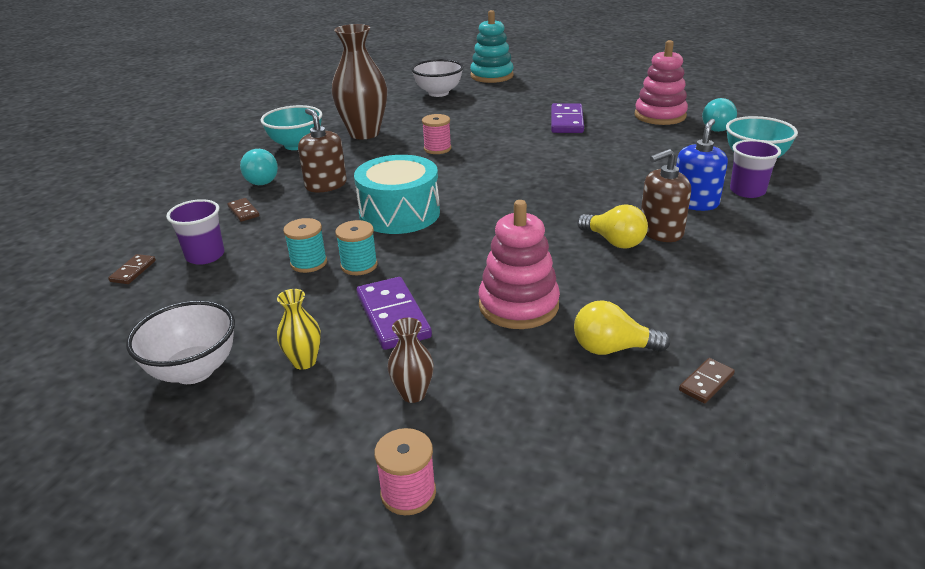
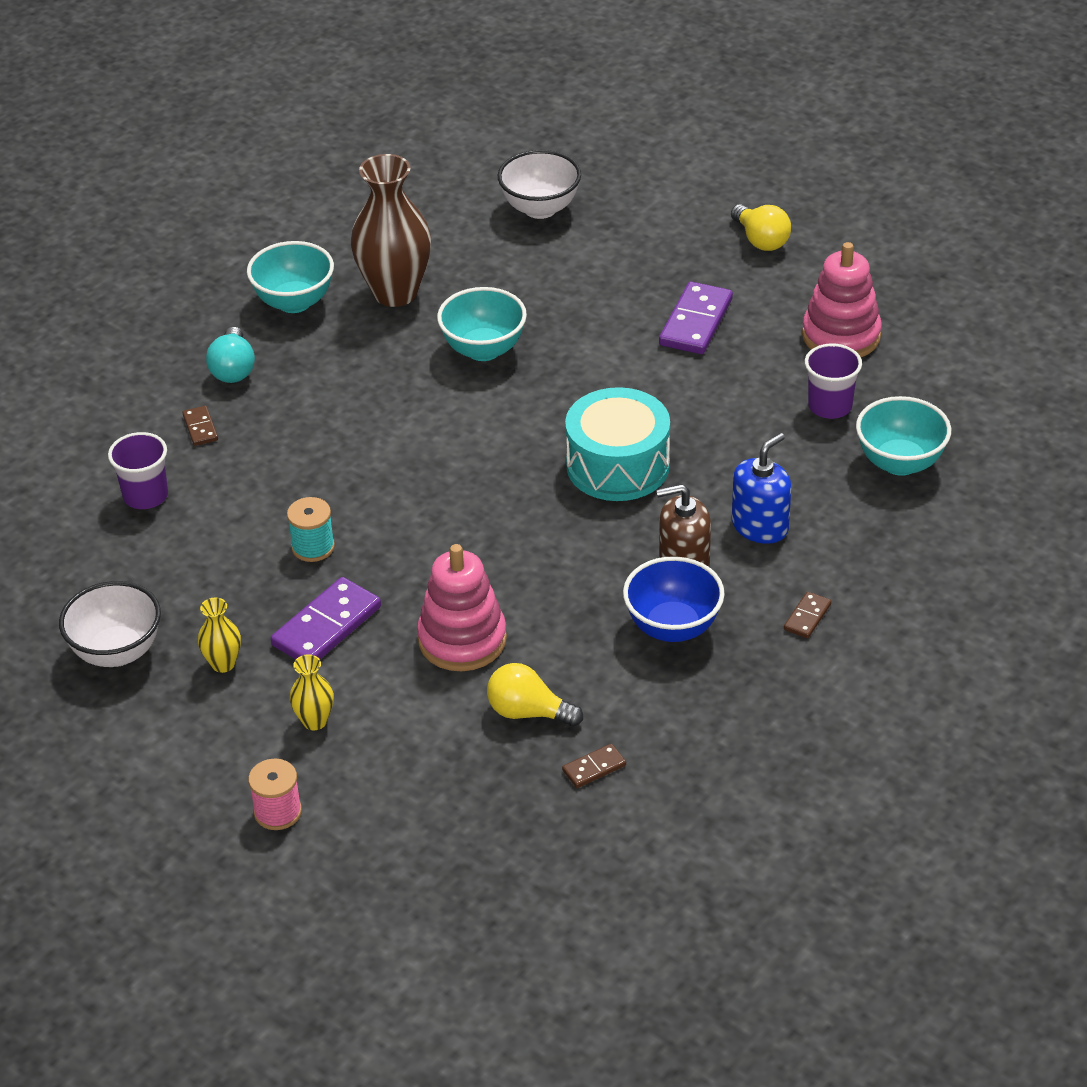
camera: 15 degrees right, 10 degrees up
brown domino [108,254,156,284] -> brown domino moved to [784,591,831,638]
turquoise spool [283,218,327,273] -> none
brown soap dispenser [298,108,347,192] -> none
turquoise drum [354,155,440,234] -> turquoise drum moved to [565,387,670,501]
purple domino [356,277,432,350] -> purple domino turned 45 degrees clockwise [271,577,381,660]
brown vase [388,318,434,403] -> yellow vase [290,654,334,731]
pink spool [422,114,451,154] -> turquoise bowl [437,287,527,361]
turquoise stacking toy [470,10,514,83] -> none
yellow light bulb [577,204,648,249] -> yellow light bulb moved to [731,204,791,251]
turquoise light bulb [702,98,737,132] -> none
purple cup [730,140,781,198] -> purple cup moved to [805,343,862,419]
none -> blue bowl [623,556,725,642]

